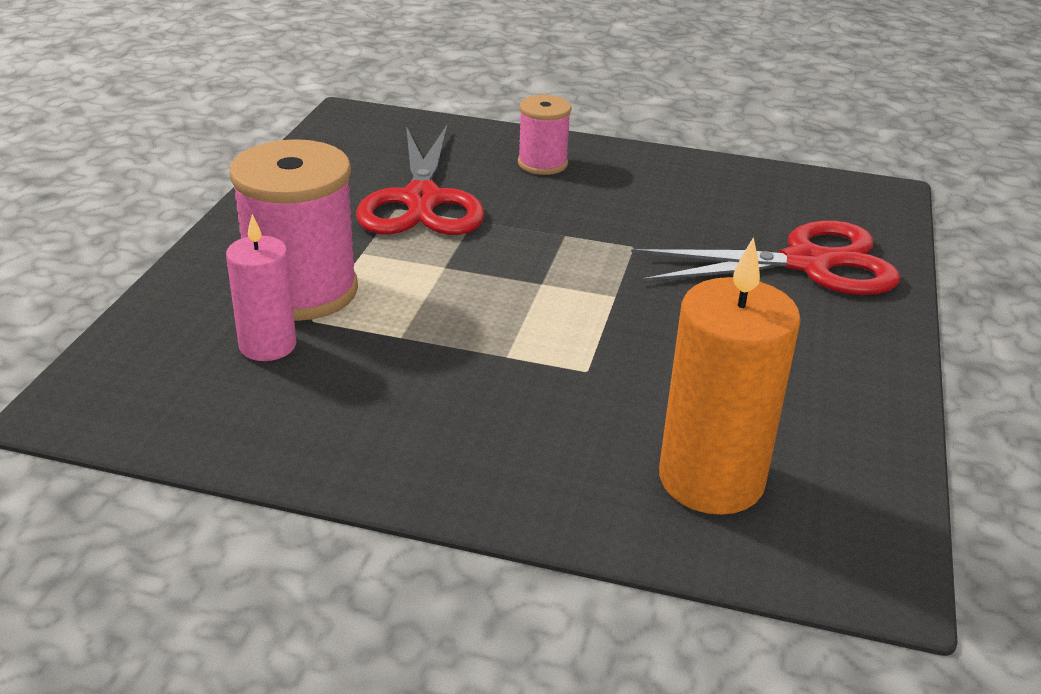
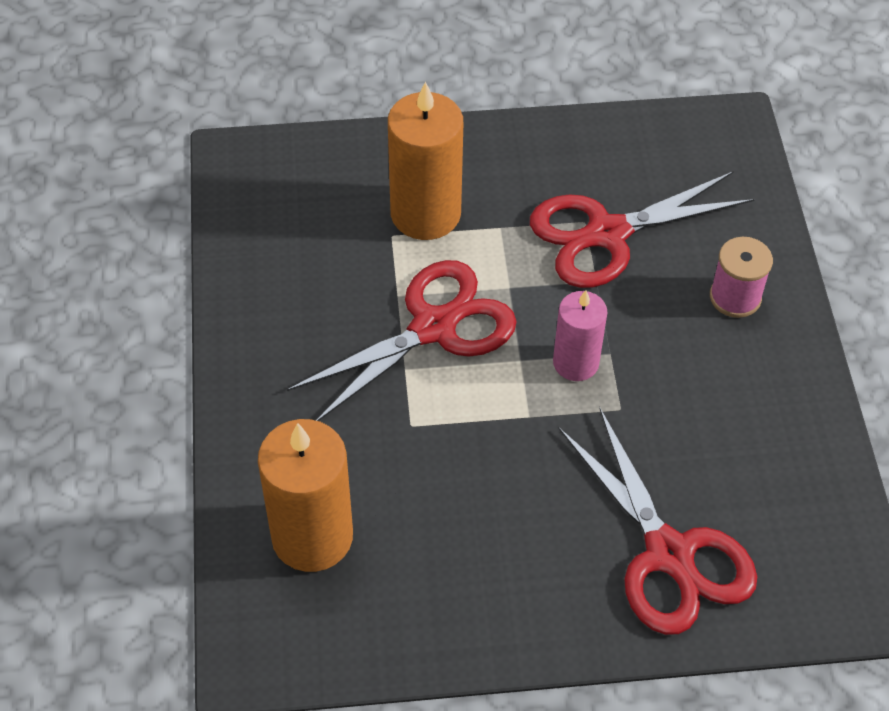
camera: 70 degrees right, 20 degrees up
pink candle [226,214,297,361] -> pink candle moved to [553,290,608,381]
pink spool [230,139,358,321] -> orange candle [388,82,463,240]
none -> red scissors [287,260,517,421]

